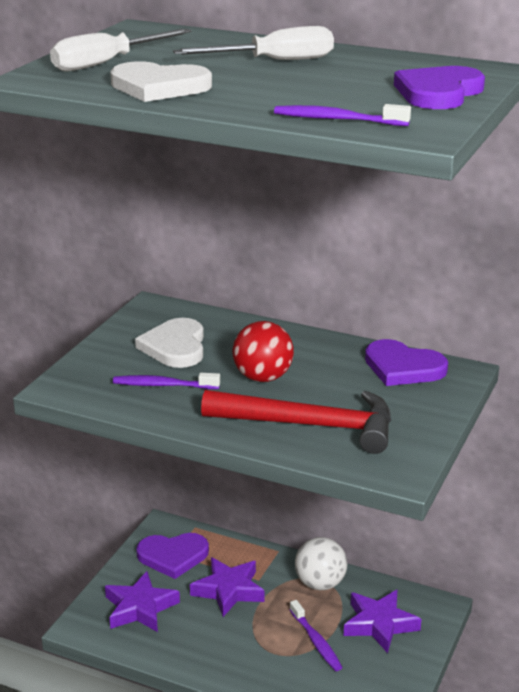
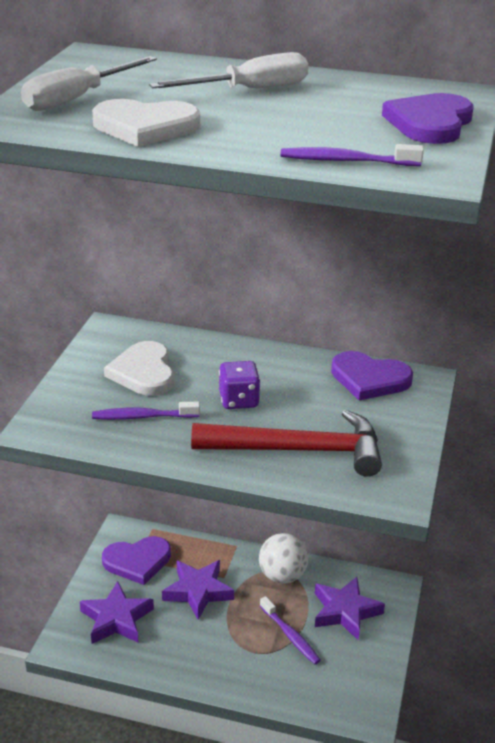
camera: 10 degrees left, 5 degrees up
red ball [232,321,294,382] -> purple dice [219,361,260,409]

